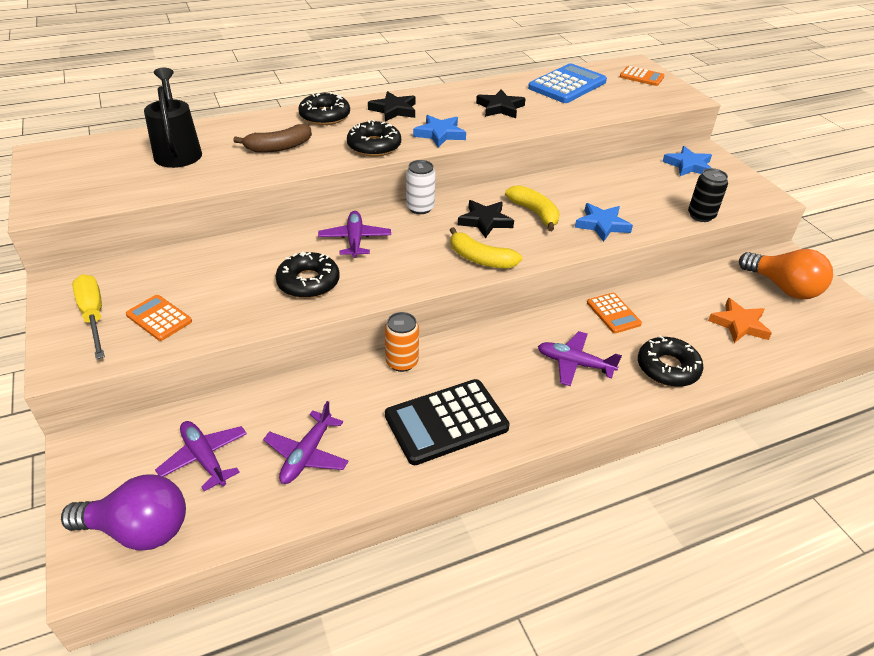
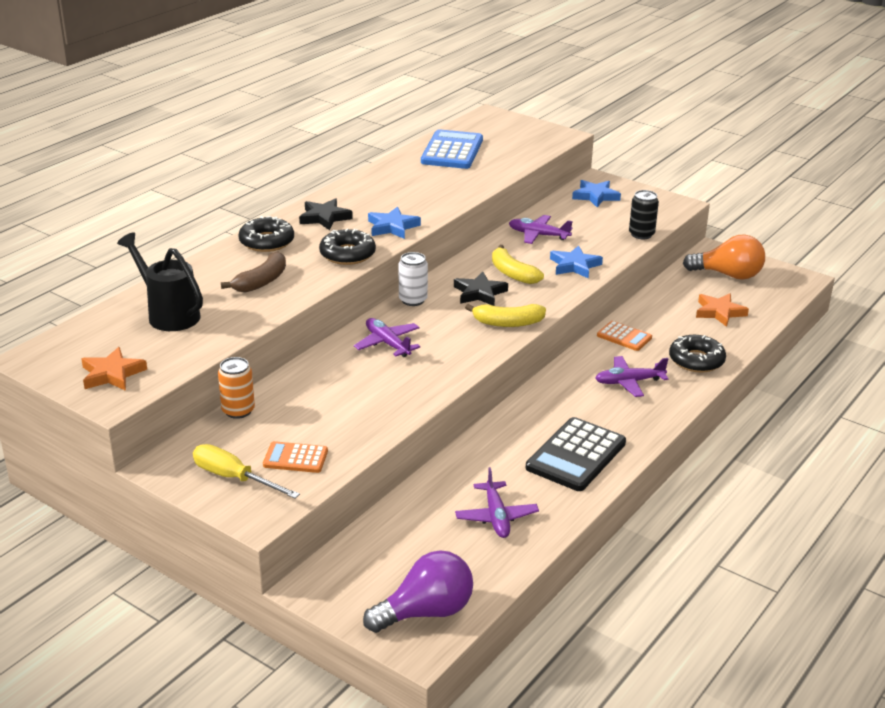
camera: 30 degrees left, 10 degrees down
purple plane [155,421,247,491] -> purple plane moved to [509,215,573,244]
black donut [275,251,340,298] -> none
orange can [385,312,419,372] -> orange can moved to [218,357,255,419]
black star [476,89,526,118] -> none
yellow banana [505,185,560,231] -> yellow banana turned 150 degrees counterclockwise [492,245,544,284]
orange calculator [620,66,665,86] -> none
none -> orange star [81,347,147,391]

